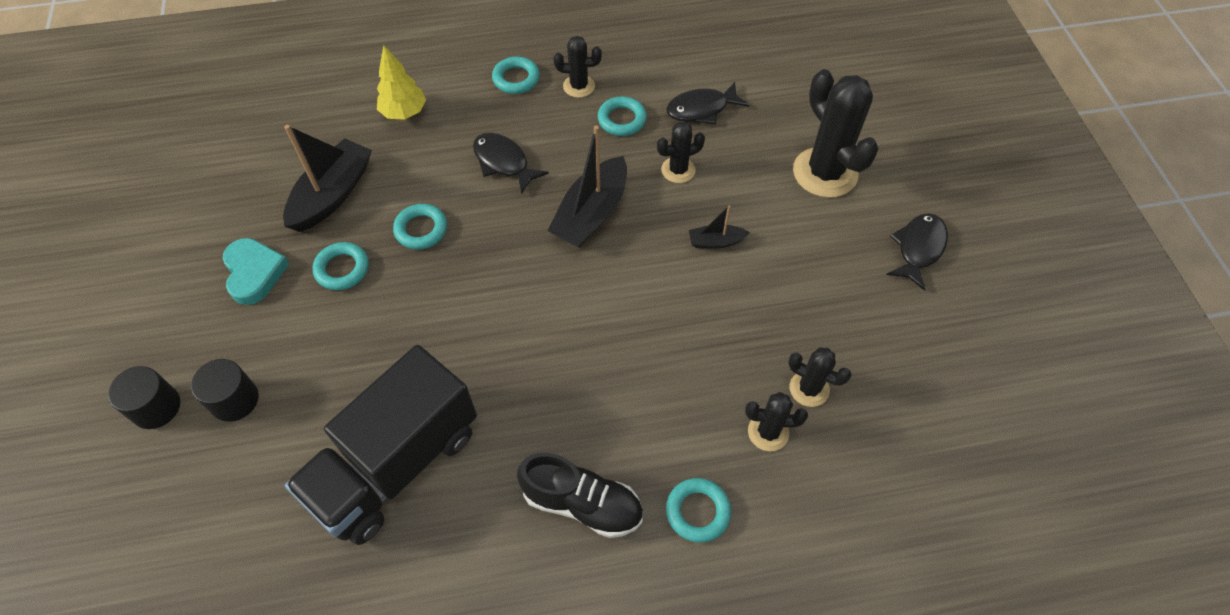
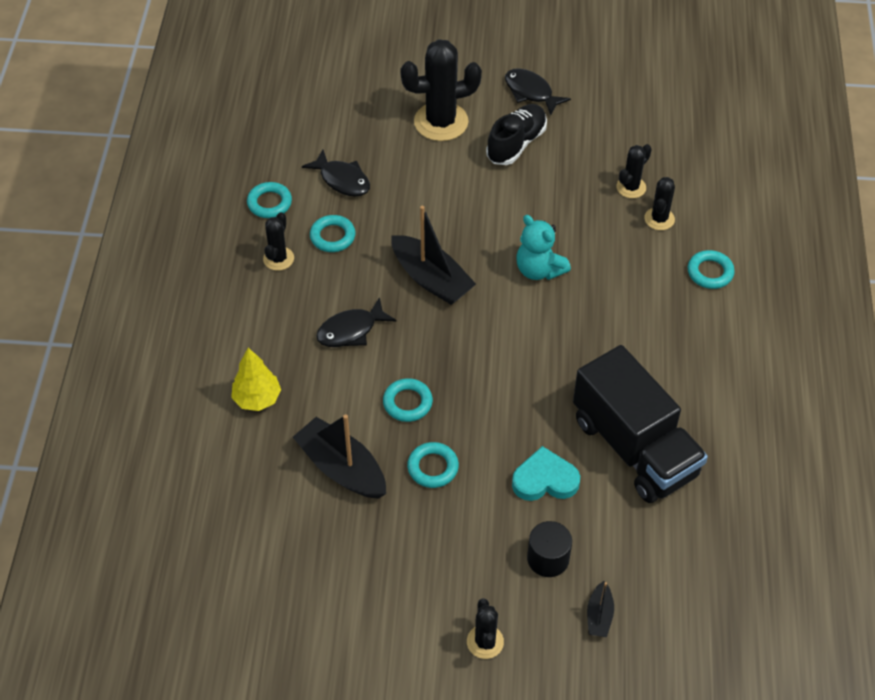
camera: 75 degrees left, 5 degrees down
black cylinder [108,366,180,429] -> none
turquoise heart [223,238,289,305] -> turquoise heart moved to [512,446,580,501]
turquoise ring [492,57,540,94] -> turquoise ring moved to [247,182,292,218]
black shoe [517,453,643,538] -> black shoe moved to [486,104,547,165]
black cactus [657,122,705,183] -> black cactus moved to [467,598,504,659]
black fish [666,82,749,124] -> black fish turned 45 degrees counterclockwise [302,150,370,197]
black boat [689,205,750,249] -> black boat moved to [587,581,614,637]
none -> turquoise teddy bear [516,215,571,280]

